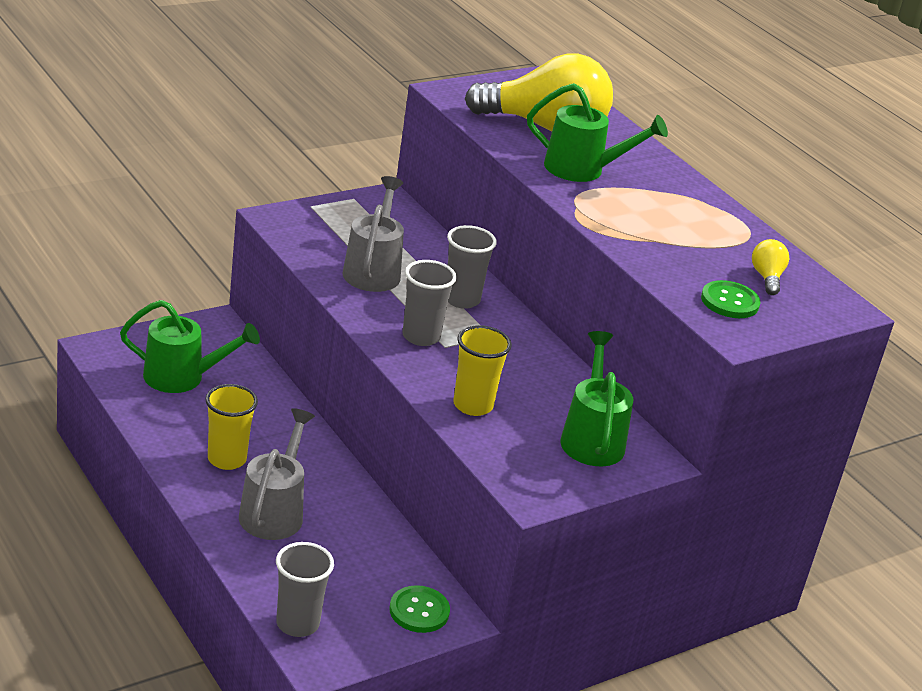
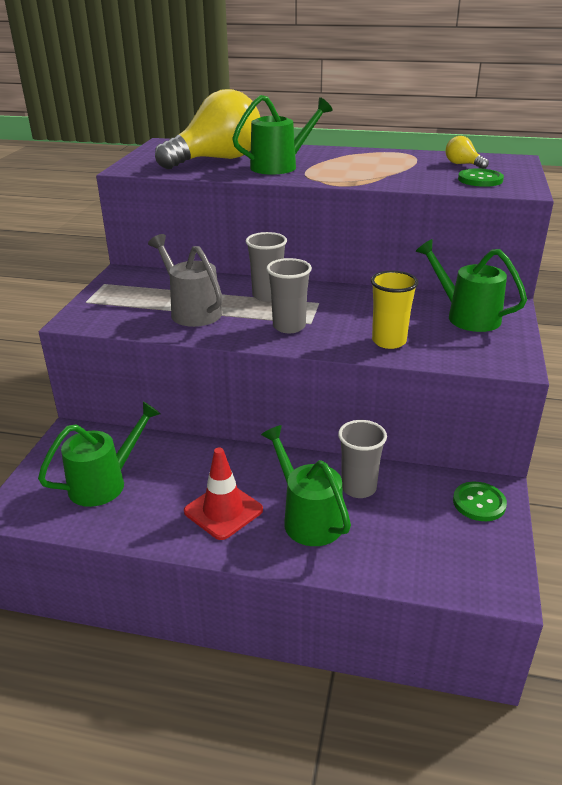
camera: 40 degrees left, 0 degrees up
yellow cup [205,384,258,470] -> red traffic cone [184,447,263,540]
grey watering can [239,408,315,540] -> green watering can [261,425,351,546]
grey cup [276,542,334,637] -> grey cup moved to [338,420,387,498]

